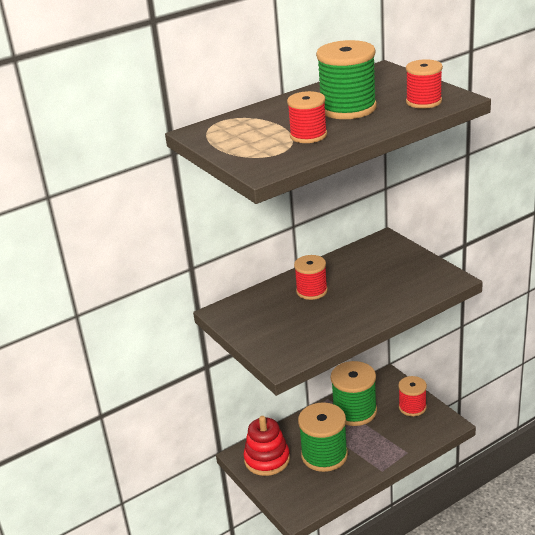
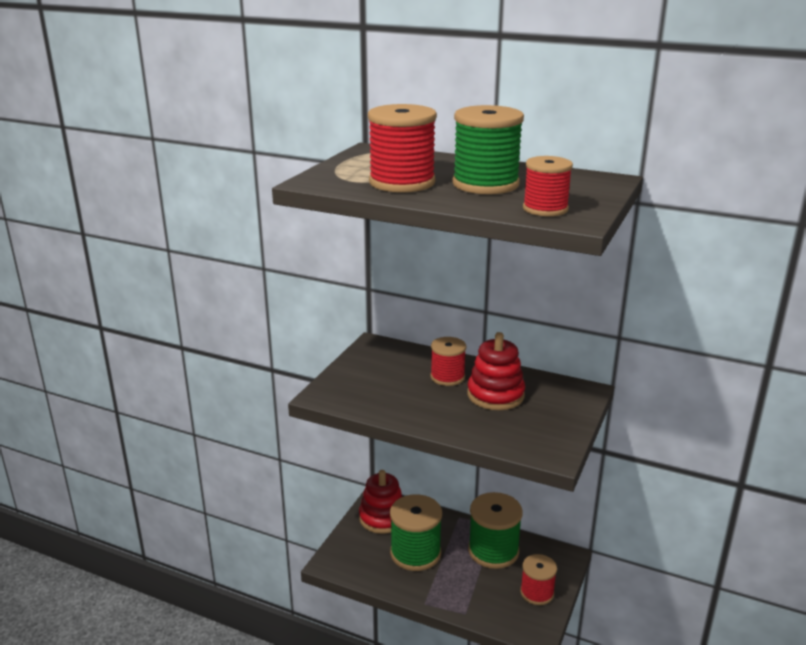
camera: 55 degrees right, 5 degrees down
red spool [287,91,327,143] -> red spool [368,104,437,193], size x1.61
none -> red stacking toy [467,332,525,410]

